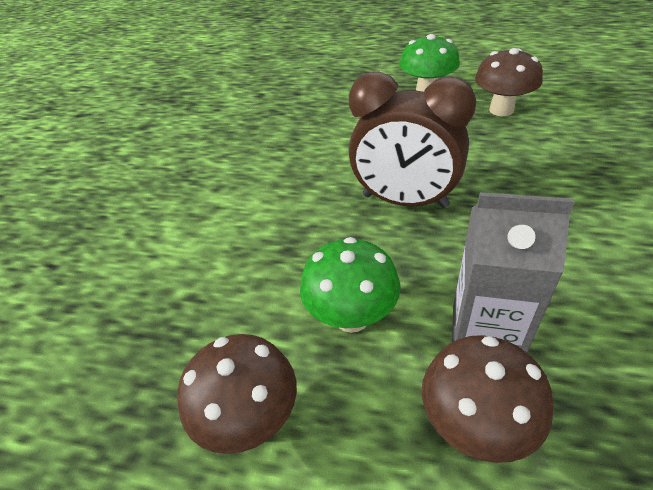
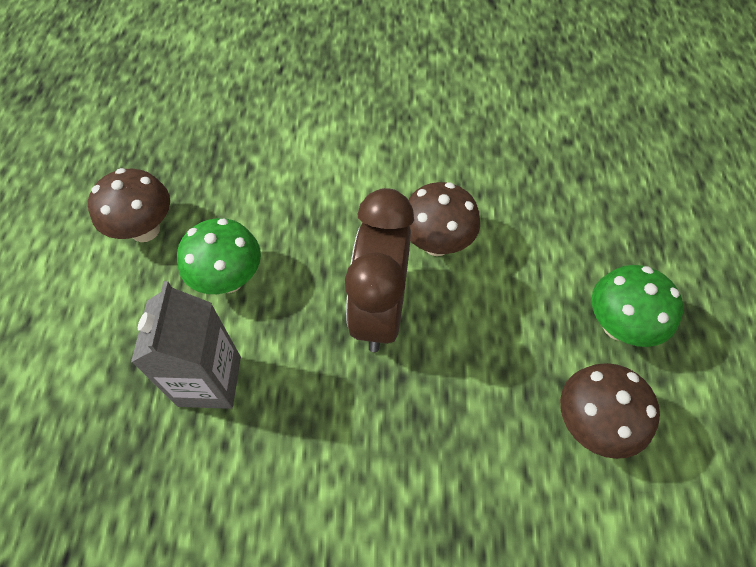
camera: 75 degrees right, 15 degrees up
brown mushroom [422,335,554,463] -> brown mushroom moved to [408,182,480,256]

